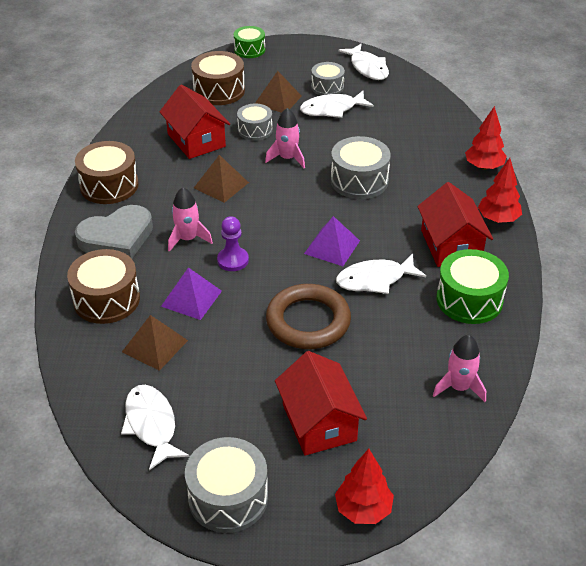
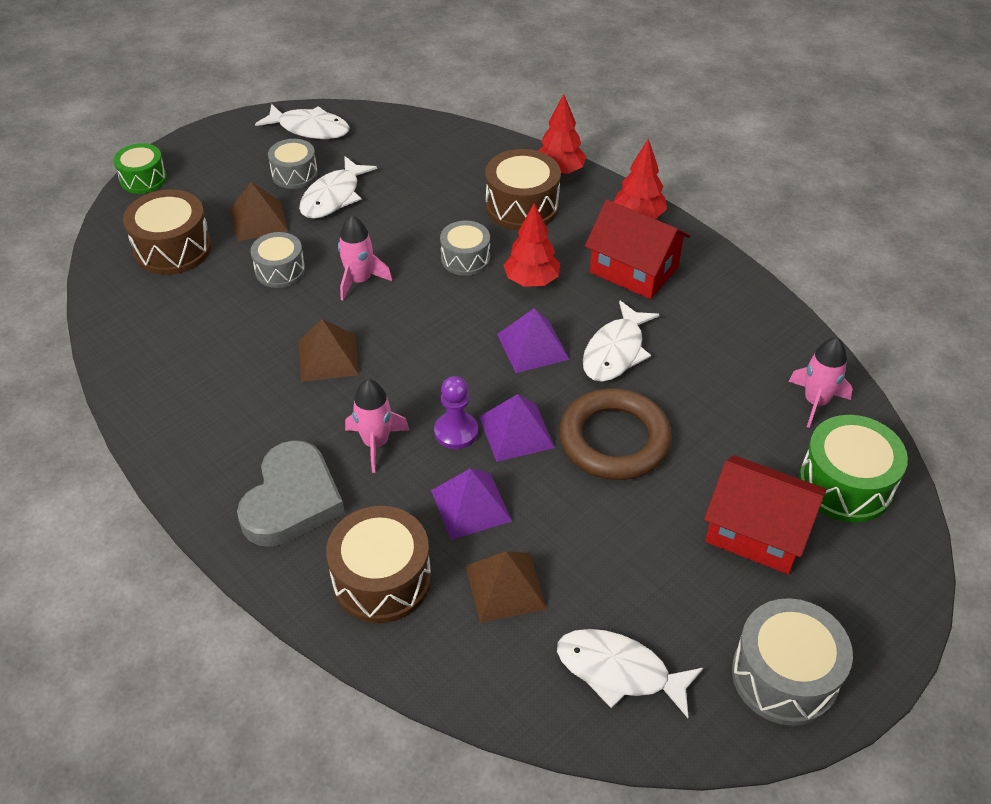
camera: 45 degrees left, 5 degrees up
brown drum [75,141,139,204] -> brown drum moved to [485,149,561,230]
red house [159,85,230,159] -> none
grey drum [331,136,391,199] -> grey drum [440,221,490,276], size x0.64
red tree [335,449,394,524] -> red tree moved to [503,203,560,287]
green drum [437,249,509,324] -> green drum moved to [799,415,908,523]
none -> purple pyramid [479,394,555,462]

